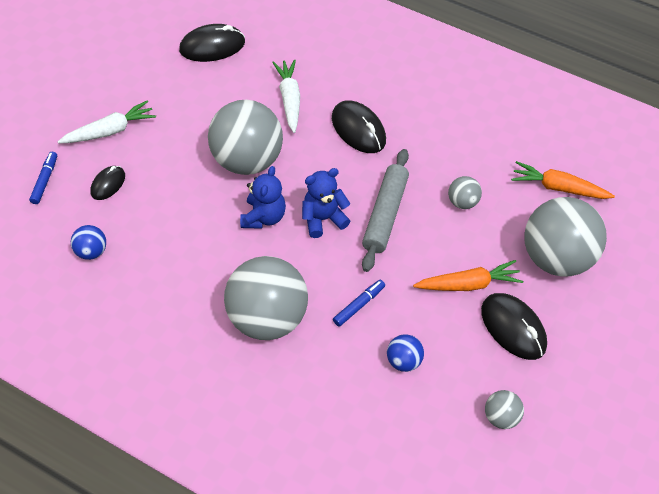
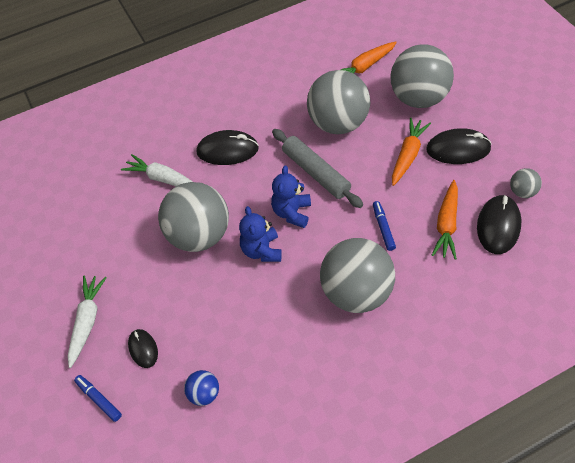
camera: 50 degrees left, 0 degrees up
black mouse [179,24,245,62] -> black mouse moved to [477,195,521,254]
blue teddy bear [240,166,286,229] -> blue teddy bear turned 150 degrees counterclockwise [239,206,282,262]
blue ball [387,334,424,372] -> orange carrot [432,180,458,260]
grey ball [448,176,482,209] -> grey ball [307,70,370,134], size x2.27

